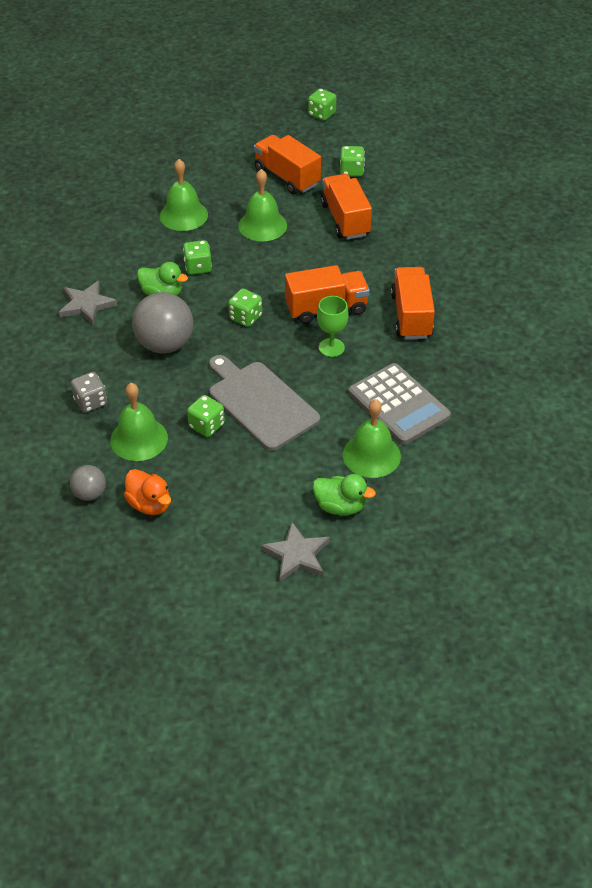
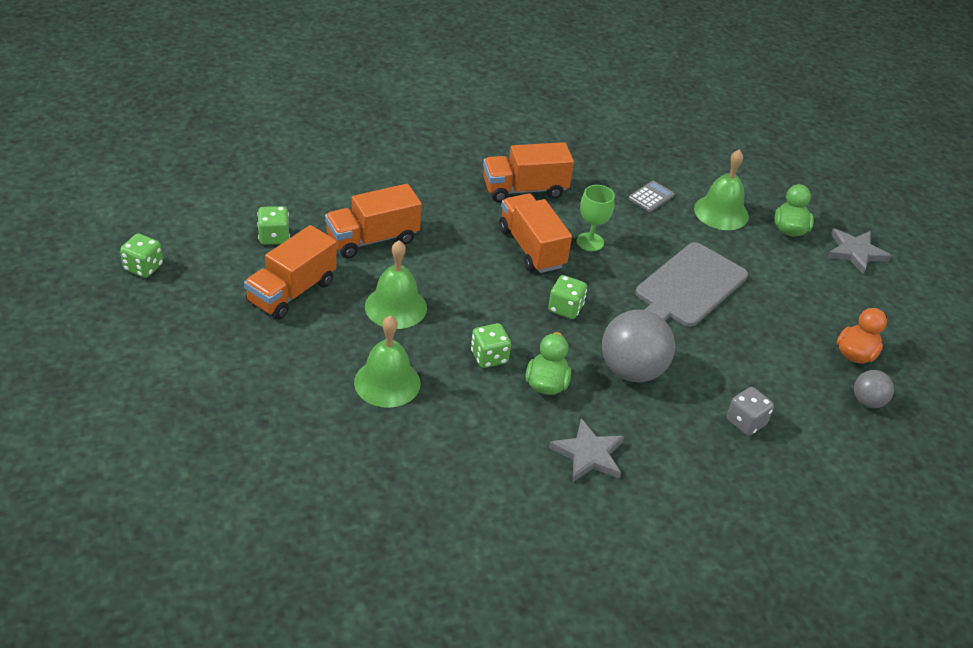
camera: 105 degrees left, 5 degrees down
green bell [110,383,168,461] -> none
green dice [187,395,225,437] -> none
grey calculator [348,363,451,445] -> grey calculator [629,181,675,212], size x0.47

